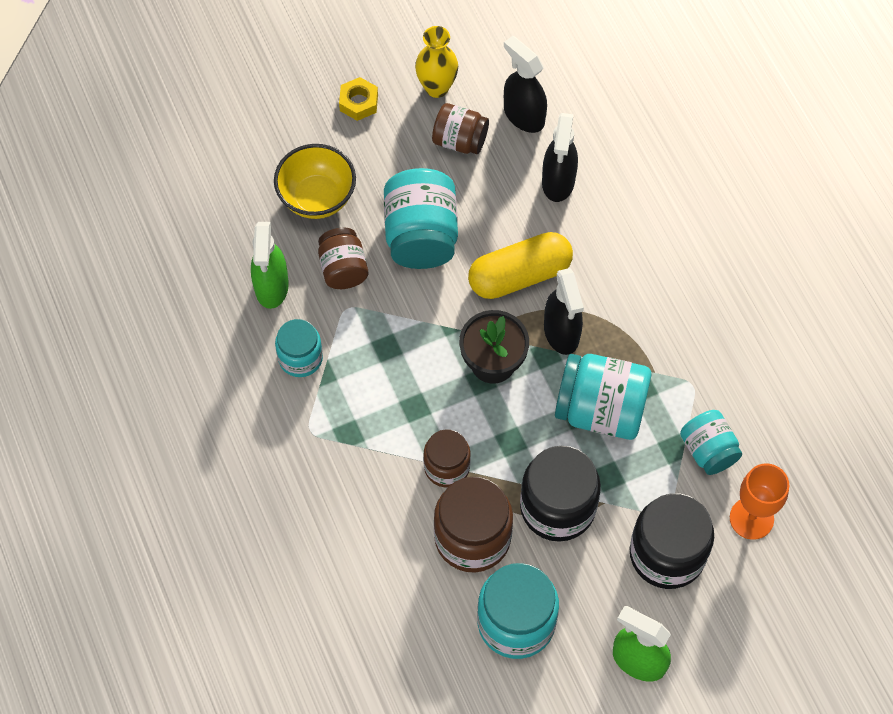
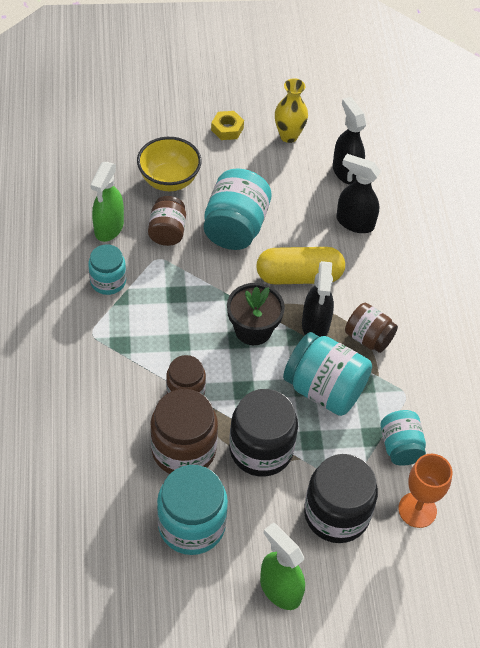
camera: 15 degrees right, 10 degrees down
brown jar [432,103,489,154] -> brown jar moved to [345,303,398,353]
black spray bottle [542,113,578,202] -> black spray bottle turned 90 degrees clockwise [336,154,381,233]

